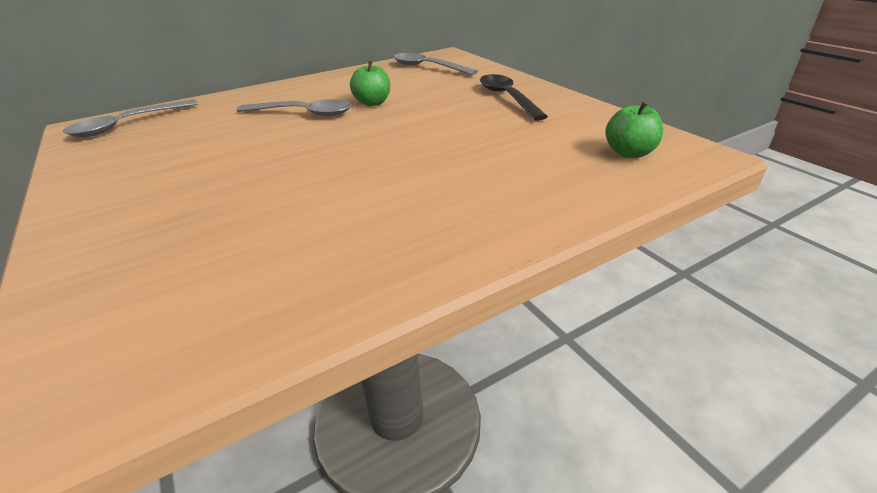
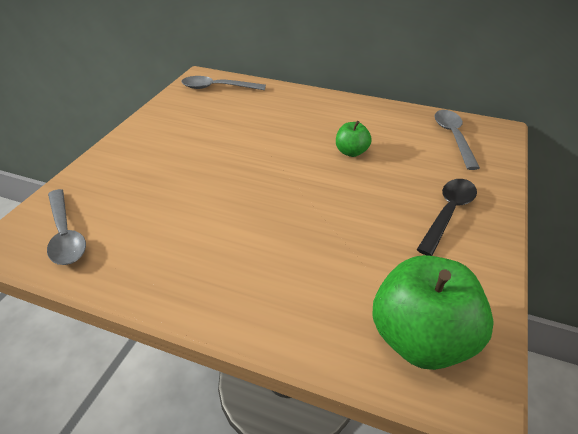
camera: 50 degrees right, 5 degrees up
grey spoon [237,99,351,116] -> grey spoon moved to [47,189,86,265]
green apple [605,101,663,158] -> green apple [372,255,494,370], size x2.00

